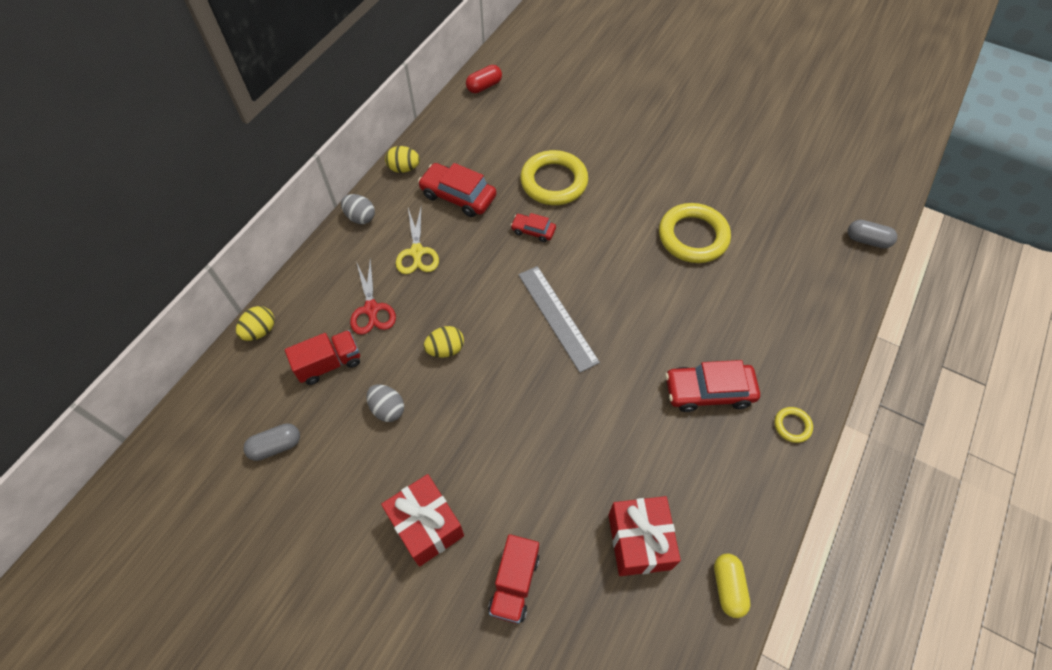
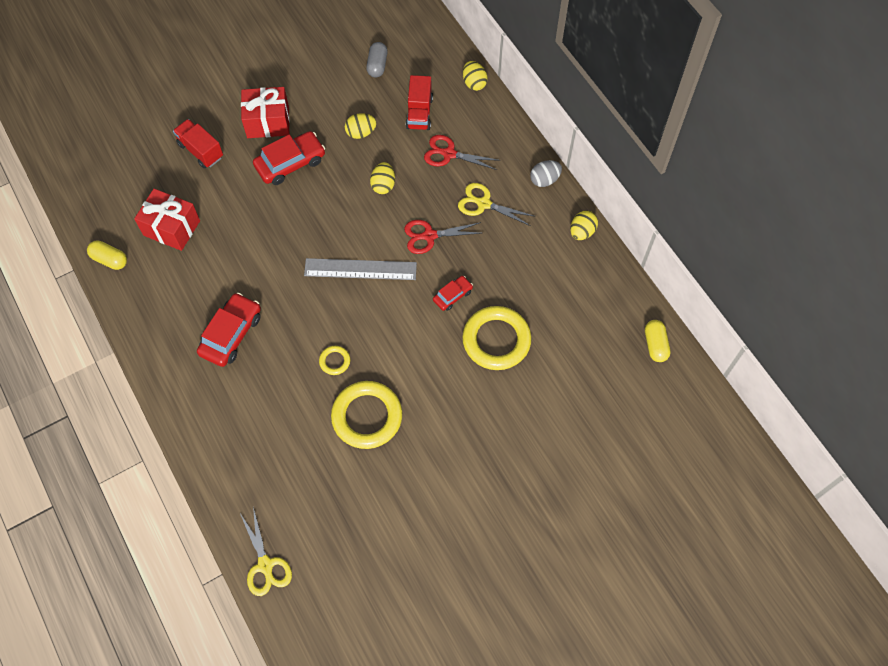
camera: 120 degrees right, 5 degrees up
grey egg [366,384,404,422] -> yellow egg [345,113,377,139]
red car [418,163,496,217] -> red car moved to [253,131,325,185]
red capsule [466,65,502,93] -> yellow capsule [645,320,671,362]
yellow ring [775,407,813,443] -> yellow ring moved to [319,346,350,375]
grey capsule [848,220,897,248] -> yellow scissors [240,507,292,596]
none -> red scissors [404,220,481,254]

